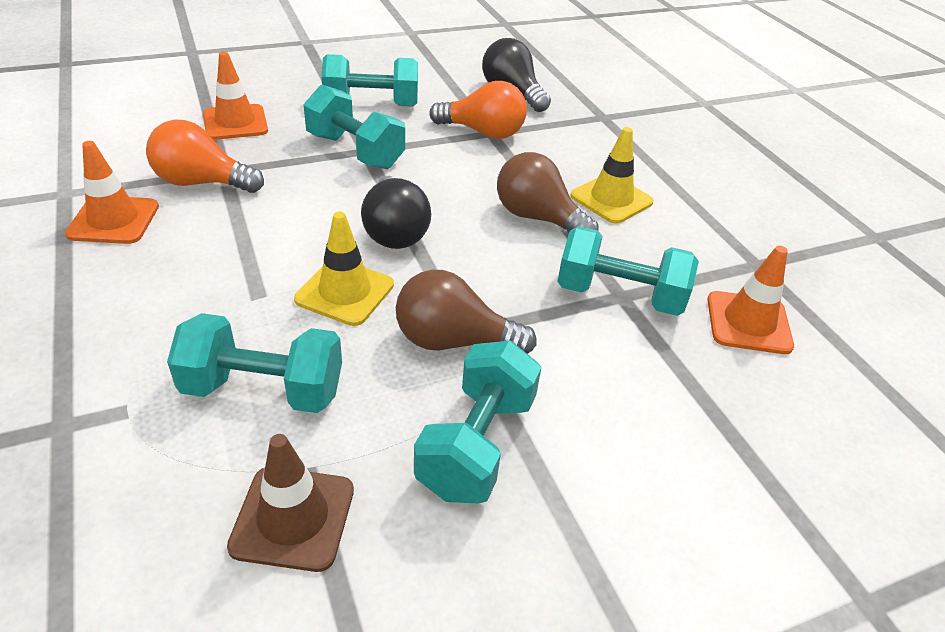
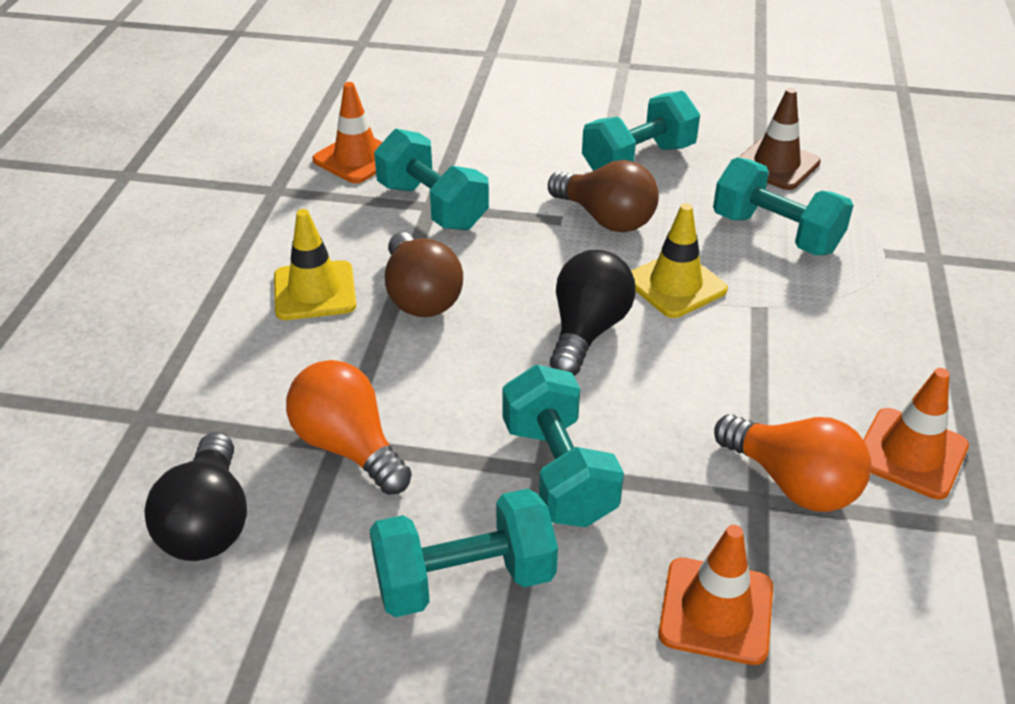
camera: 145 degrees left, 0 degrees up
turquoise dumbbell [321,54,418,107] -> turquoise dumbbell turned 45 degrees counterclockwise [369,489,558,617]

